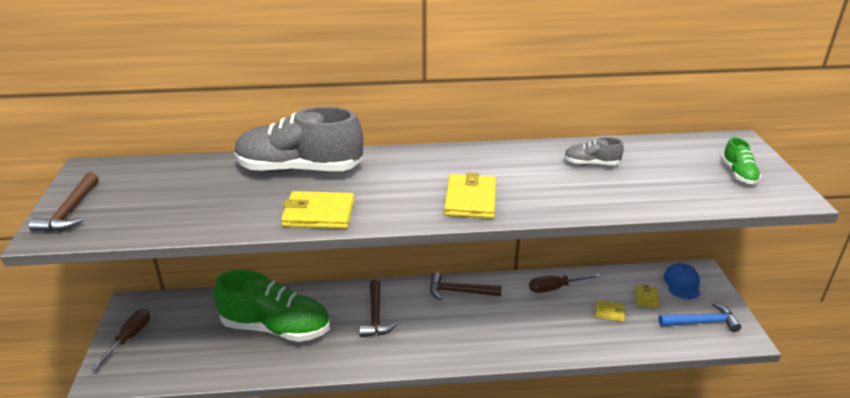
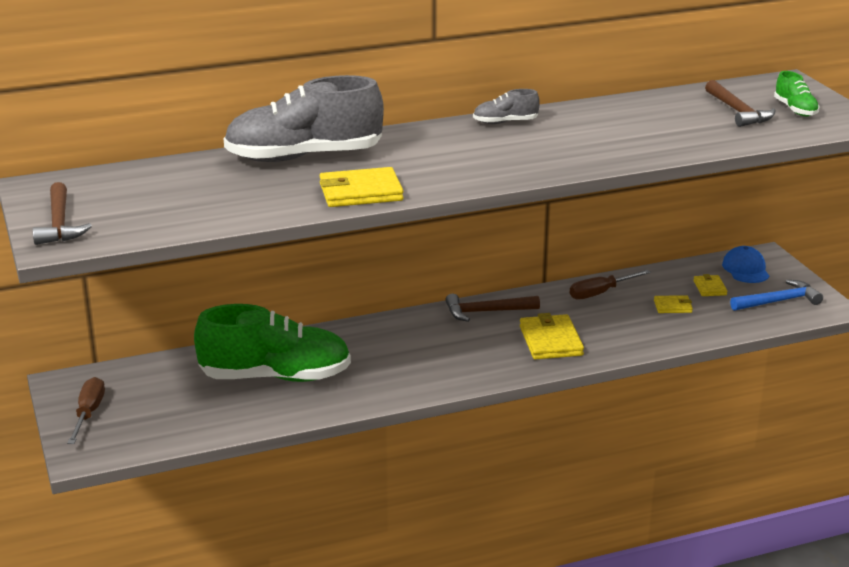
camera: 15 degrees left, 5 degrees down
brown hammer [359,280,397,337] -> brown hammer moved to [705,80,776,127]
yellow wallet [444,172,496,218] -> yellow wallet moved to [520,313,584,359]
grey shoe [564,137,624,165] -> grey shoe moved to [473,89,540,124]

